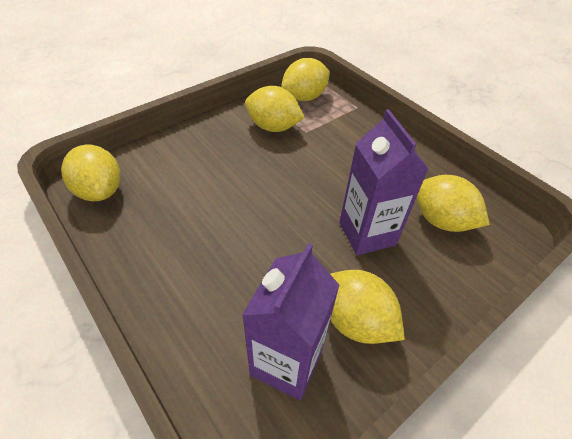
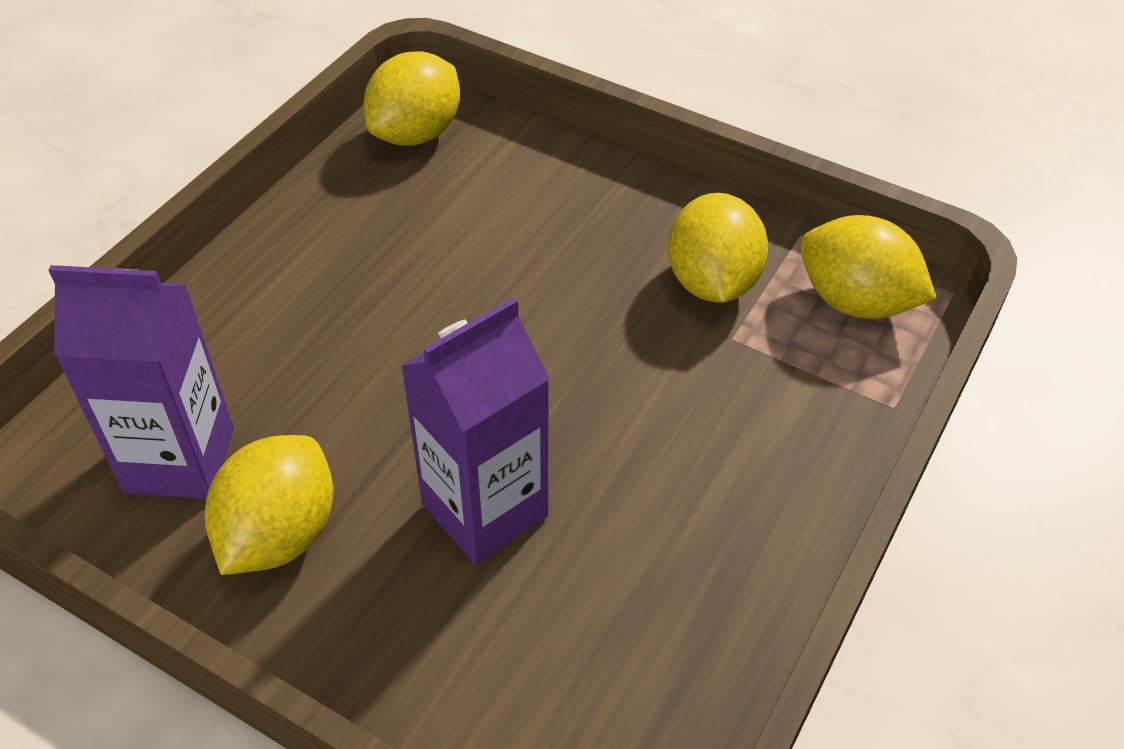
camera: 70 degrees right, 0 degrees up
yellow lemon [417,175,490,232] -> none

